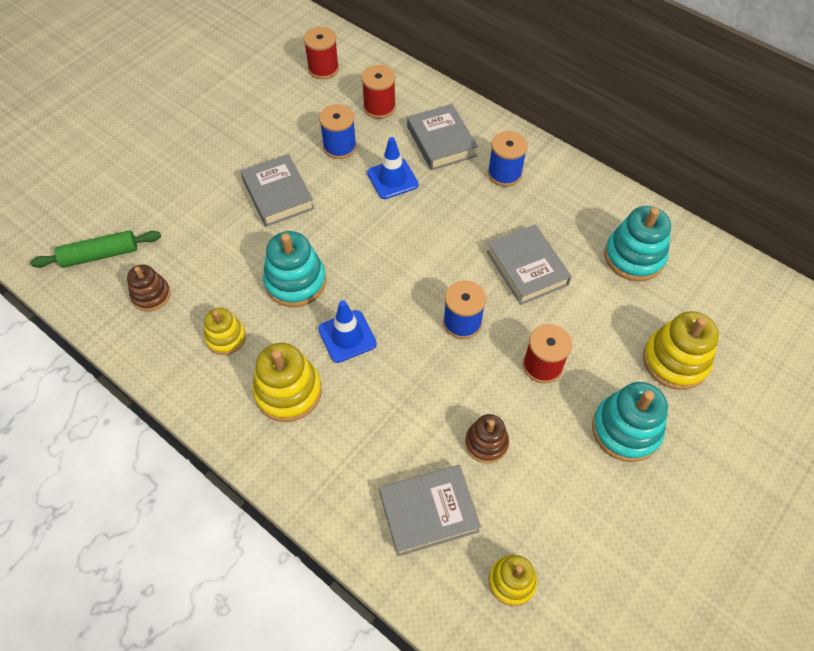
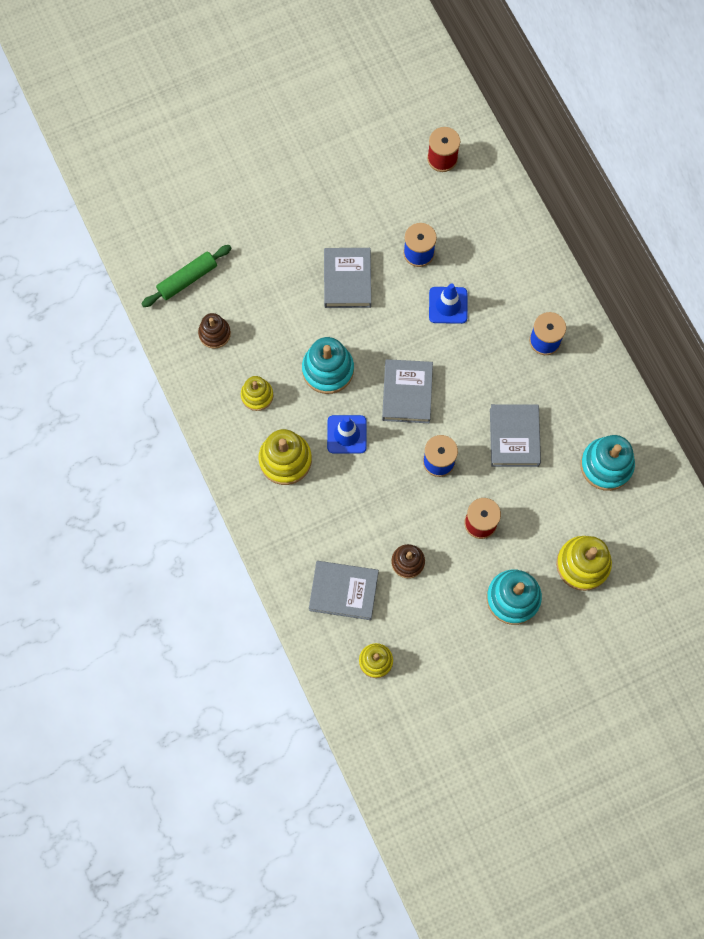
camera: 25 degrees right, 15 degrees up
green rolling pin [30,230,161,268] -> green rolling pin turned 45 degrees counterclockwise [142,245,231,307]
red spool [361,65,396,119] -> none
grey book [407,104,478,170] -> grey book moved to [382,359,433,423]

